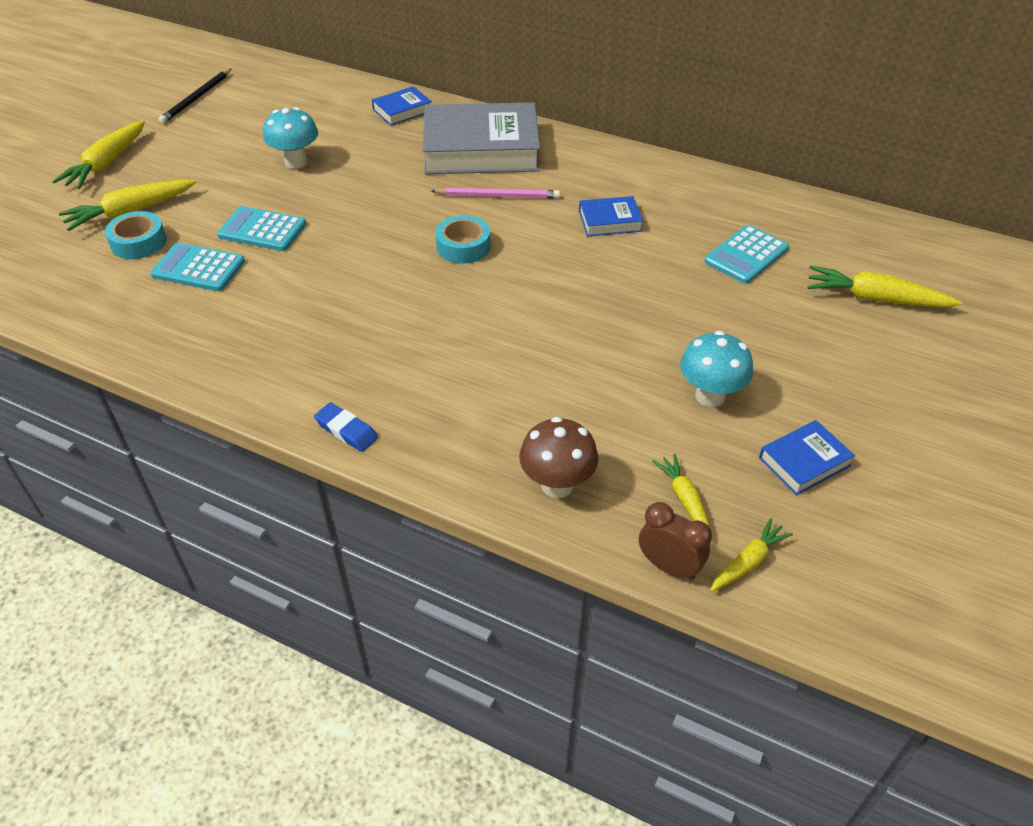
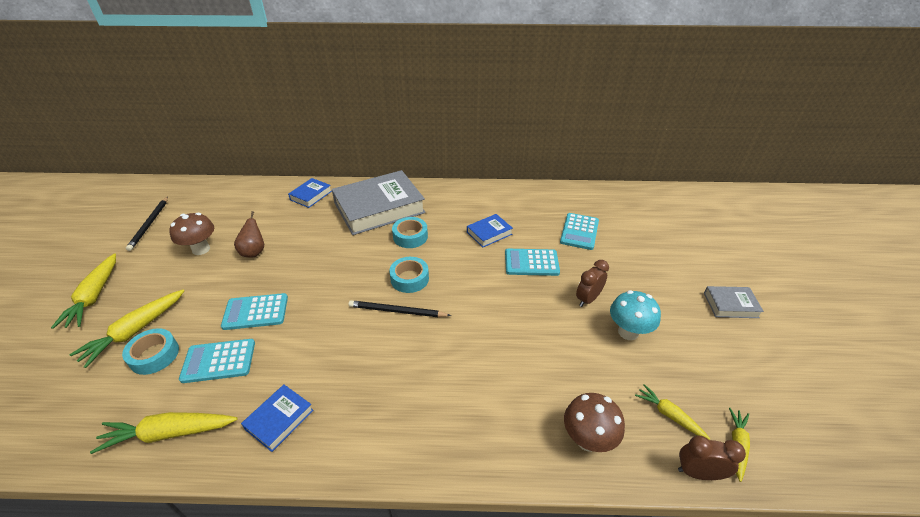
camera: 25 degrees left, 5 degrees down
turquoise mushroom [263,107,318,169] -> brown pear [234,211,264,257]
blue eraser [314,402,378,452] -> none
pink pencil [431,187,560,199] -> turquoise tape [392,217,428,248]
blue book [759,420,855,495] -> blue book moved to [241,385,314,452]
yellow carrot [807,265,962,308] -> yellow carrot moved to [90,412,237,454]
none -> brown mushroom [169,213,214,255]
none -> black pencil [349,300,451,317]
none -> turquoise calculator [505,249,560,276]
none -> brown clock [576,260,609,307]
none -> grey book [704,286,764,318]

